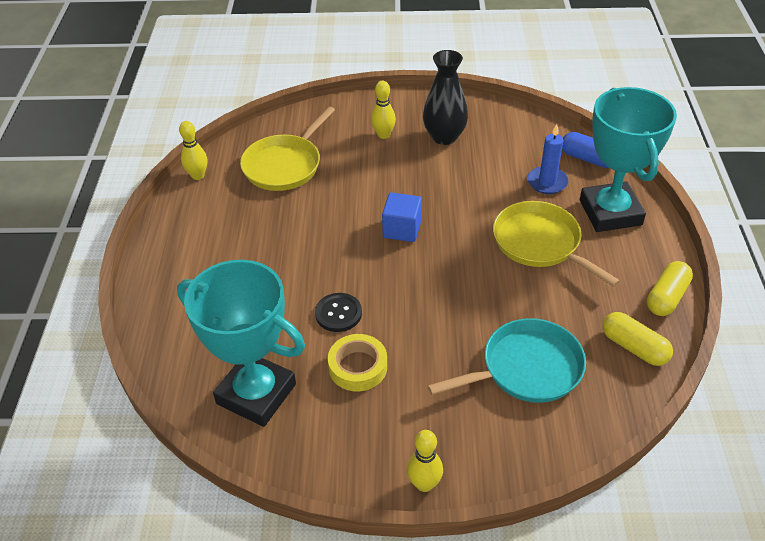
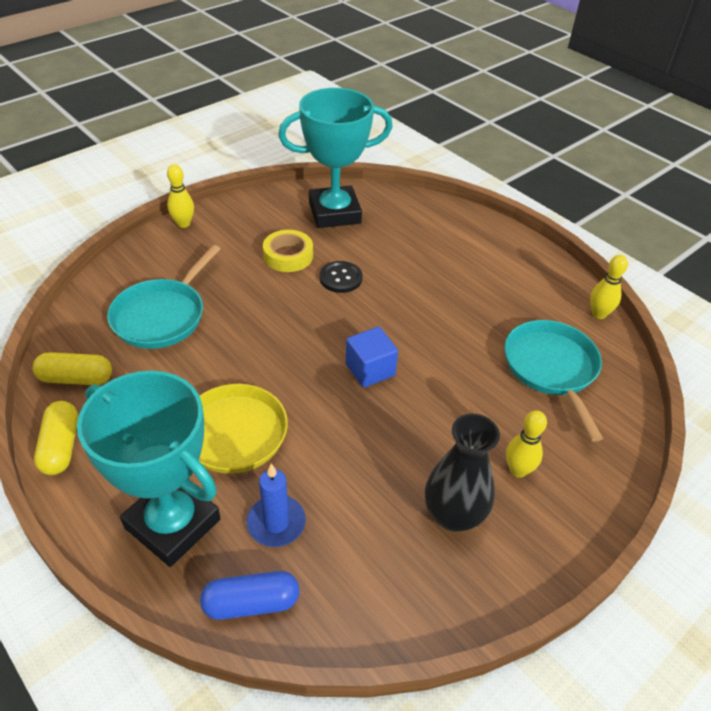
camera: 135 degrees right, 0 degrees up
yellow pan [240,106,335,191] -> turquoise pan [504,320,603,442]

